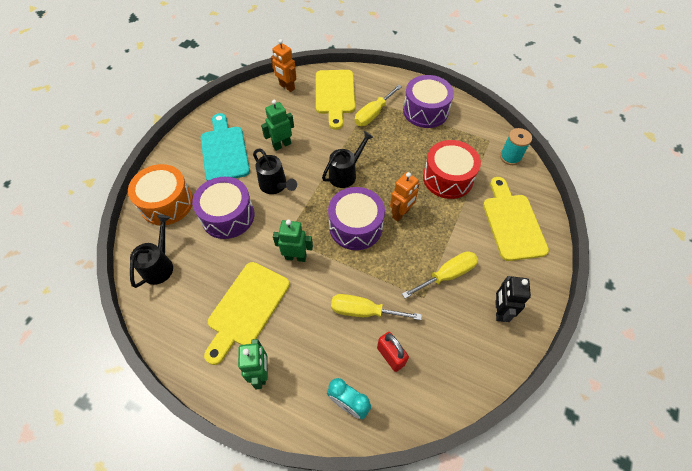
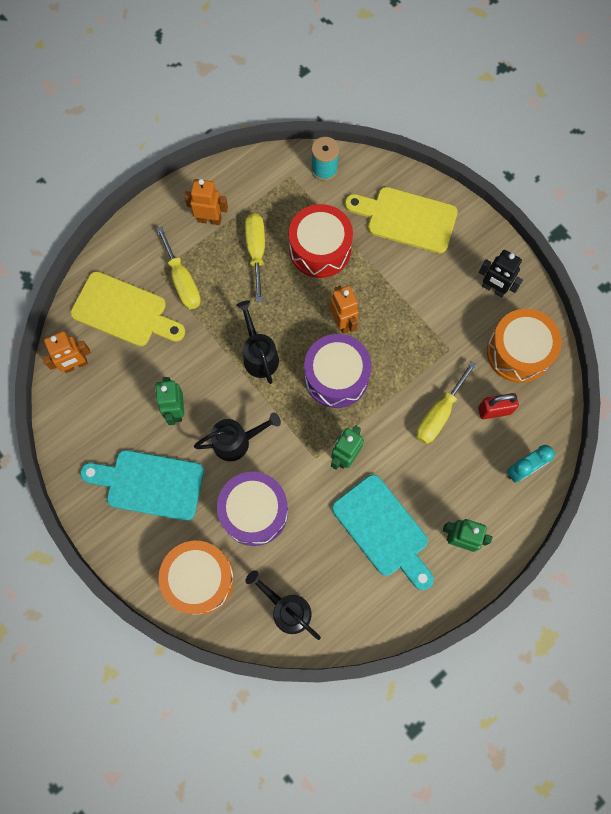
camera: 65 degrees left, 15 degrees up
yellow cutting board [204,262,290,365] -> turquoise cutting board [332,475,434,590]
yellow screwdriver [402,251,478,299] -> yellow screwdriver moved to [245,213,265,302]
purple drum [403,75,454,128] -> orange robot [184,179,228,225]
none -> orange drum [487,309,562,383]

